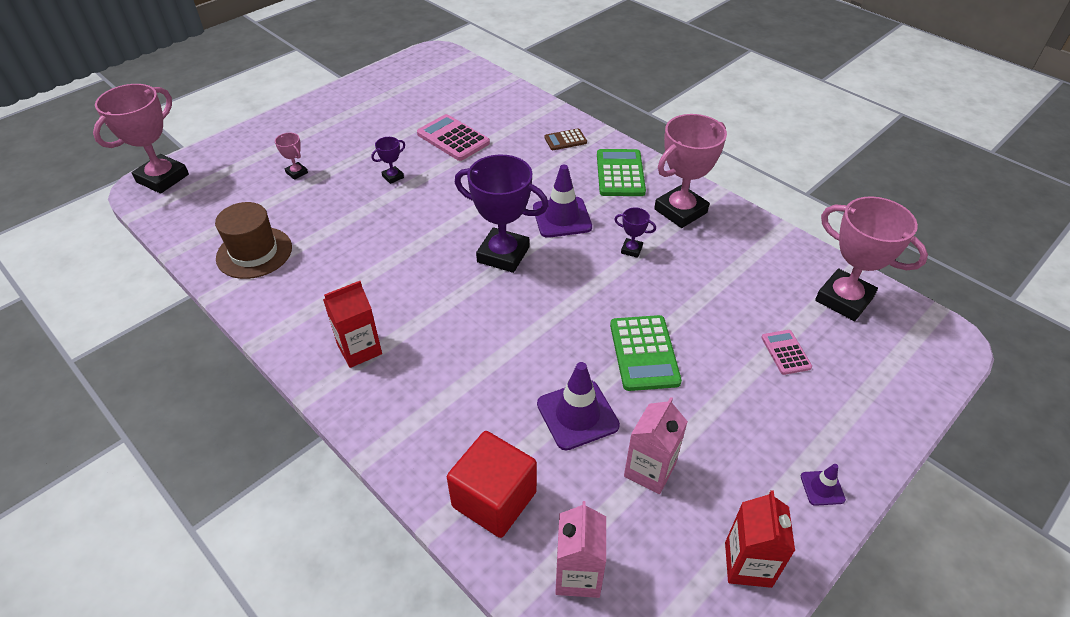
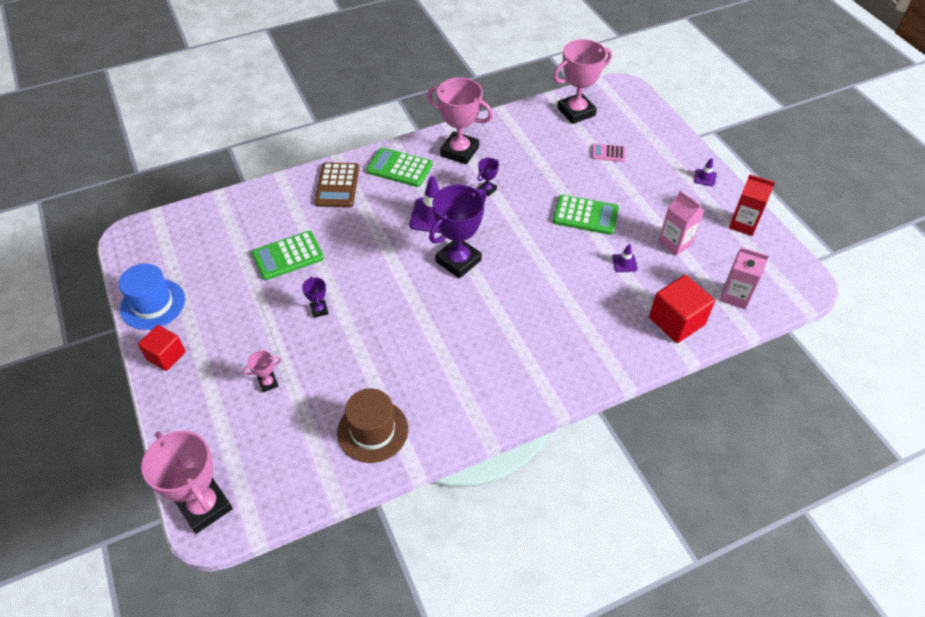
camera: 70 degrees left, 5 degrees up
red carton [323,281,382,368] -> none
pink calculator [417,114,490,161] -> green calculator [252,231,324,280]
purple traffic cone [537,362,620,450] -> purple traffic cone [612,244,638,272], size x0.50
brown calculator [544,128,587,150] -> brown calculator [314,162,359,208], size x1.75
pink trophy [654,114,727,228] -> pink trophy turned 45 degrees counterclockwise [427,77,493,165]
none -> blue hat [119,263,185,330]
none -> red cube [138,325,185,371]

